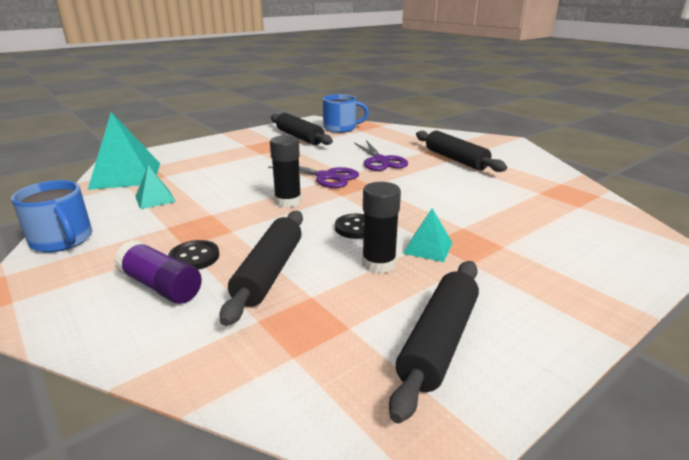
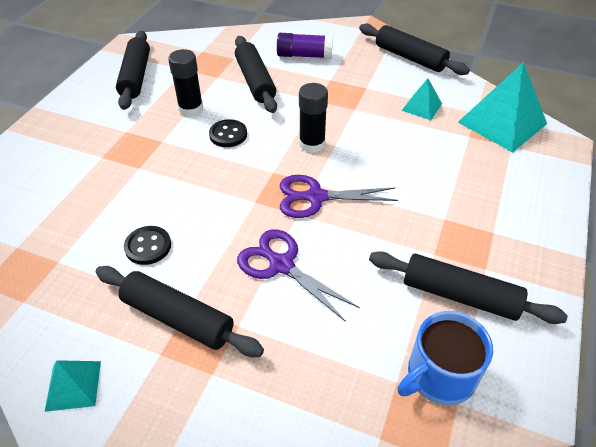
camera: 150 degrees right, 20 degrees up
blue mug [11,180,92,252] -> black rolling pin [359,24,470,75]
black button [168,240,219,270] -> black button moved to [124,226,171,265]
turquoise pyramid [403,208,452,262] -> turquoise pyramid moved to [45,360,101,412]

